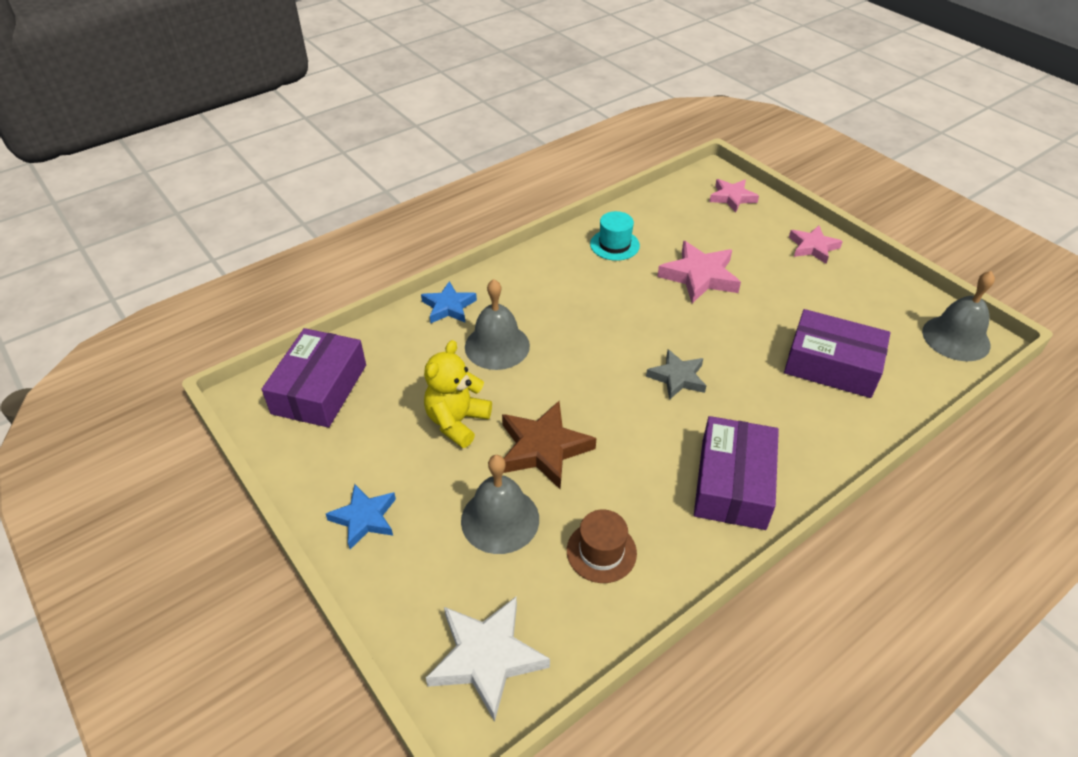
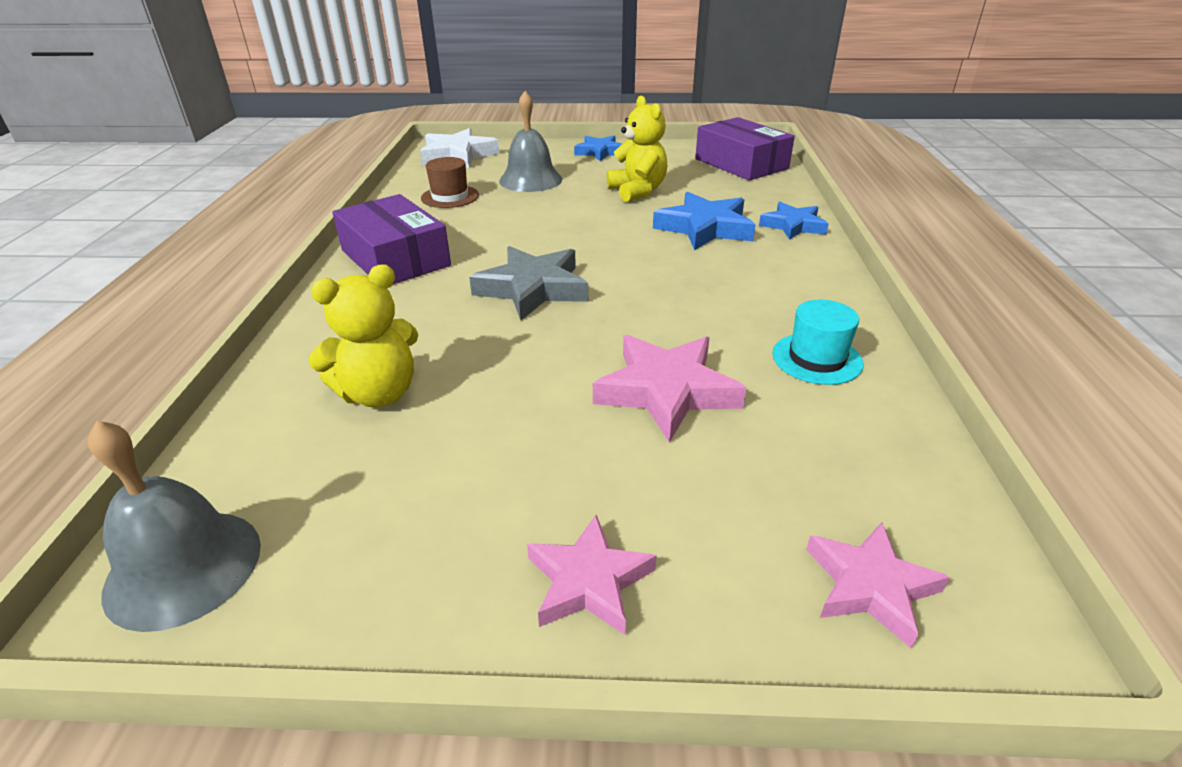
camera: 130 degrees right, 10 degrees down
grey bell [465,279,530,370] -> blue star [653,192,756,250]
brown star [502,401,596,489] -> none
grey star [646,349,706,400] -> grey star [469,246,588,320], size x1.52
purple box [784,309,891,398] -> yellow teddy bear [308,264,418,407]

